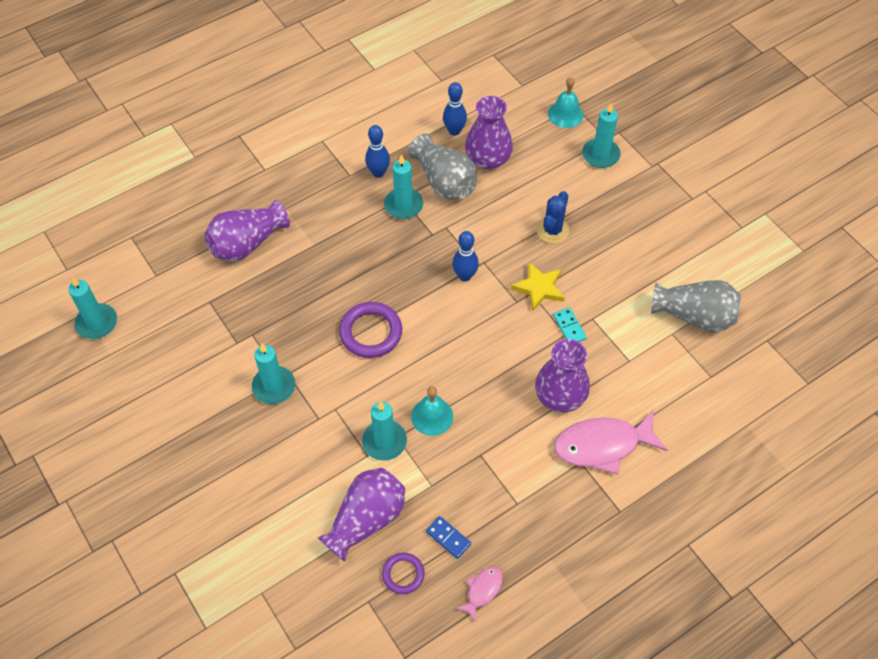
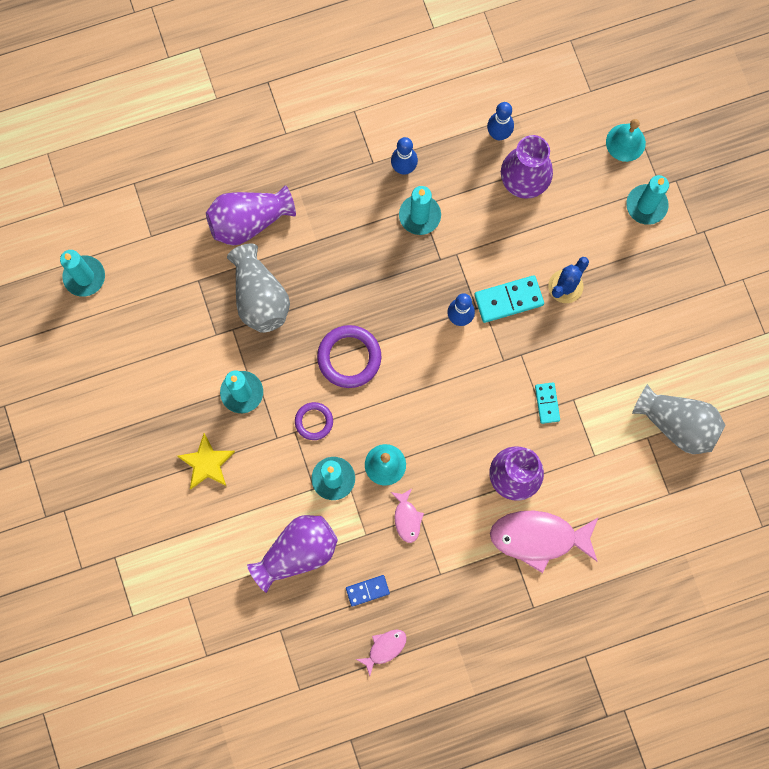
camera: 15 degrees right, 20 degrees up
purple ring [382,553,425,594] -> purple ring moved to [295,402,333,440]
grey vase [408,133,477,200] -> grey vase moved to [227,244,290,333]
blue domino [426,516,471,559] -> blue domino turned 75 degrees counterclockwise [346,575,390,607]
yellow star [511,262,565,311] -> yellow star moved to [177,433,235,489]
none -> pink fish [391,489,424,543]
none -> turquoise domino [474,275,544,323]

